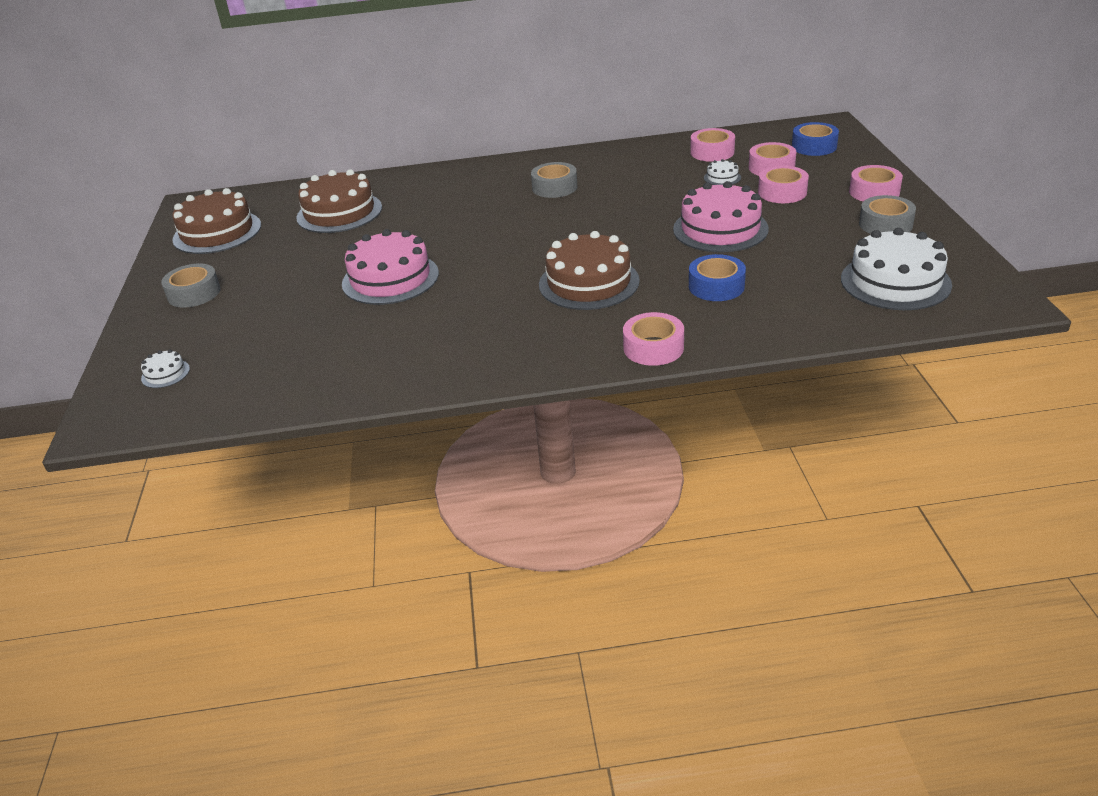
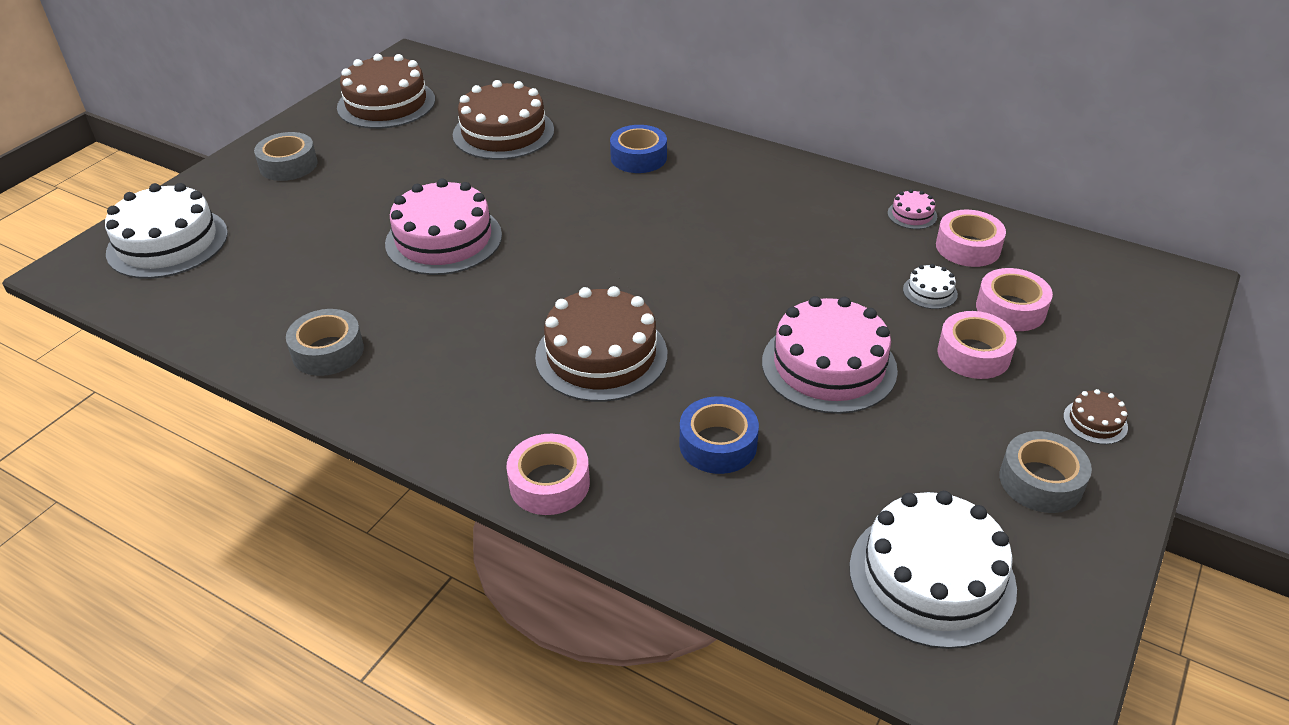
camera: 35 degrees right, 5 degrees up
white cake [141,349,190,388] -> white cake [105,183,228,279], size x2.32
grey tape [531,162,577,198] -> grey tape moved to [286,309,364,376]
blue tape [792,122,839,156] -> blue tape moved to [610,125,667,173]
pink tape [849,165,903,201] -> brown cake [1063,389,1128,444]
none -> pink cake [888,189,937,229]

